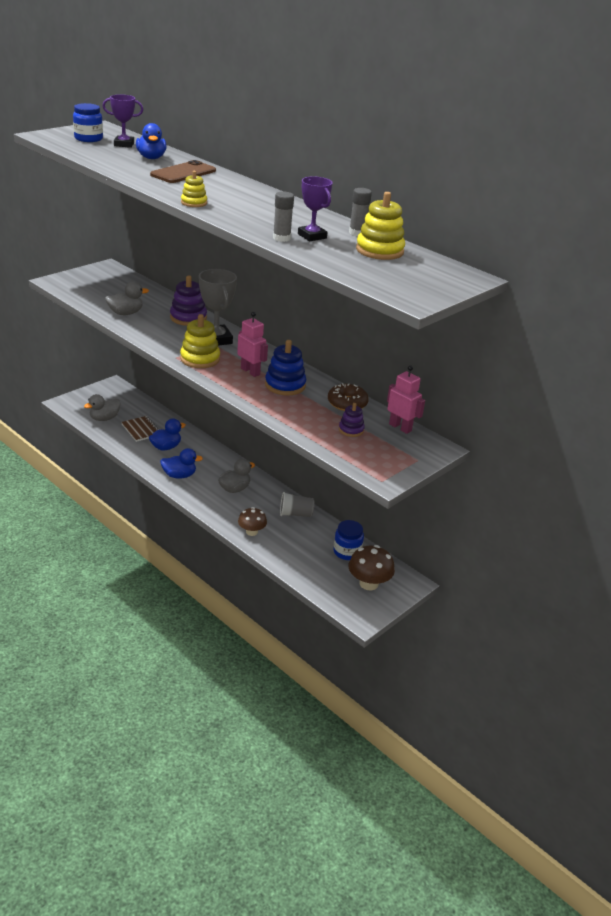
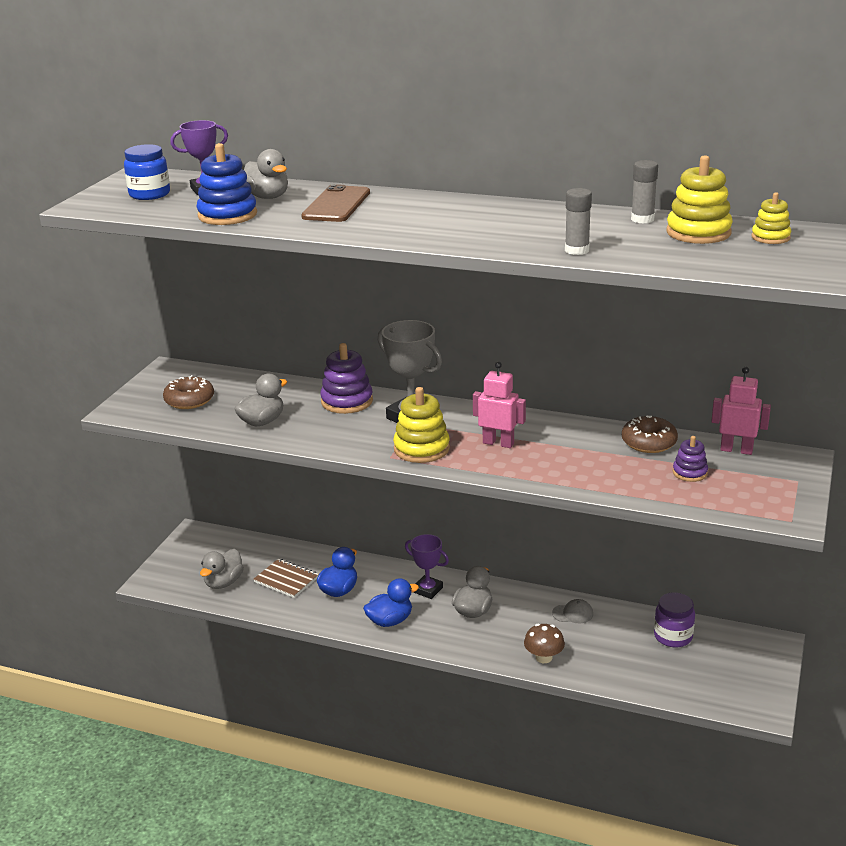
camera: 20 degrees left, 5 degrees down
blue duck [136,123,167,159] -> grey duck [244,149,288,199]
yellow stacking toy [181,171,207,207] -> yellow stacking toy moved to [752,192,791,244]
blue stacking toy [265,340,306,395] -> blue stacking toy moved to [196,143,257,225]
grey cup [280,492,315,517] -> grey cap [552,599,593,623]
purple trophy [298,176,333,241] -> purple trophy moved to [405,534,449,599]
blue jar [333,520,364,560] -> purple jar [654,592,695,647]
brown mushroom [349,545,395,590] -> none
none -> brown donut [163,375,214,409]

